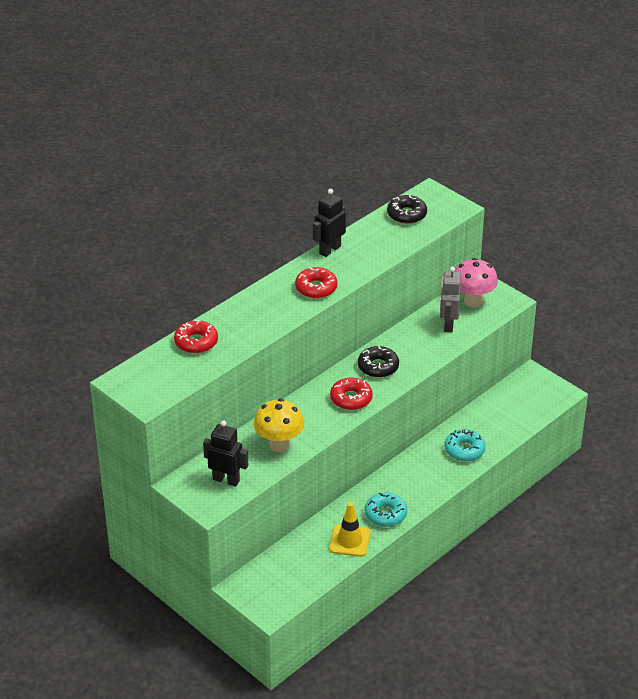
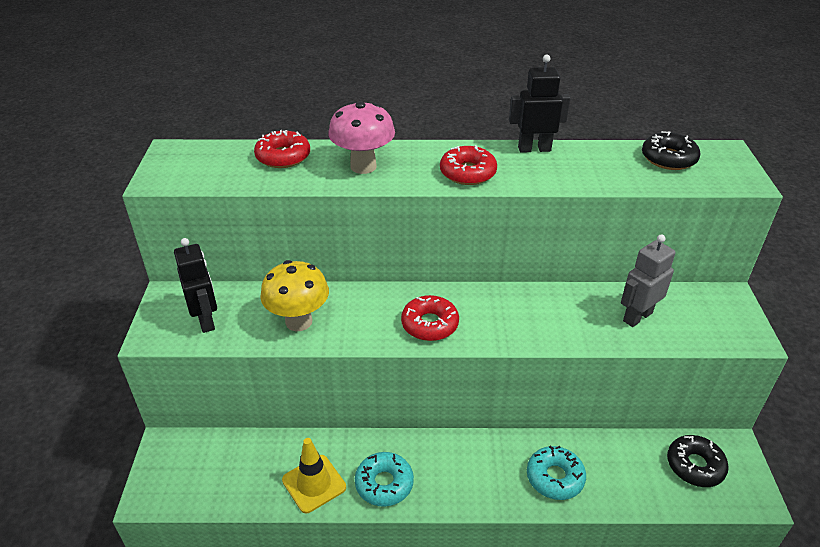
camera: 45 degrees right, 0 degrees up
black donut [358,345,399,378] -> black donut moved to [667,435,729,487]
pink mushroom [454,258,498,308] -> pink mushroom moved to [328,101,395,174]

